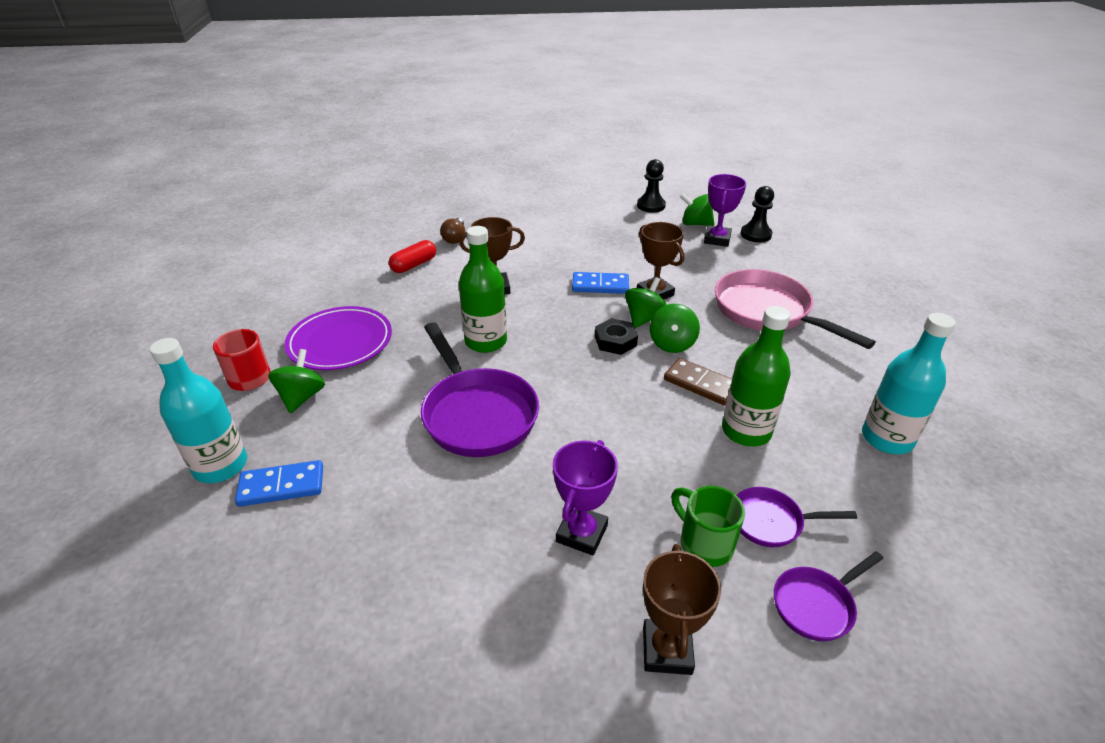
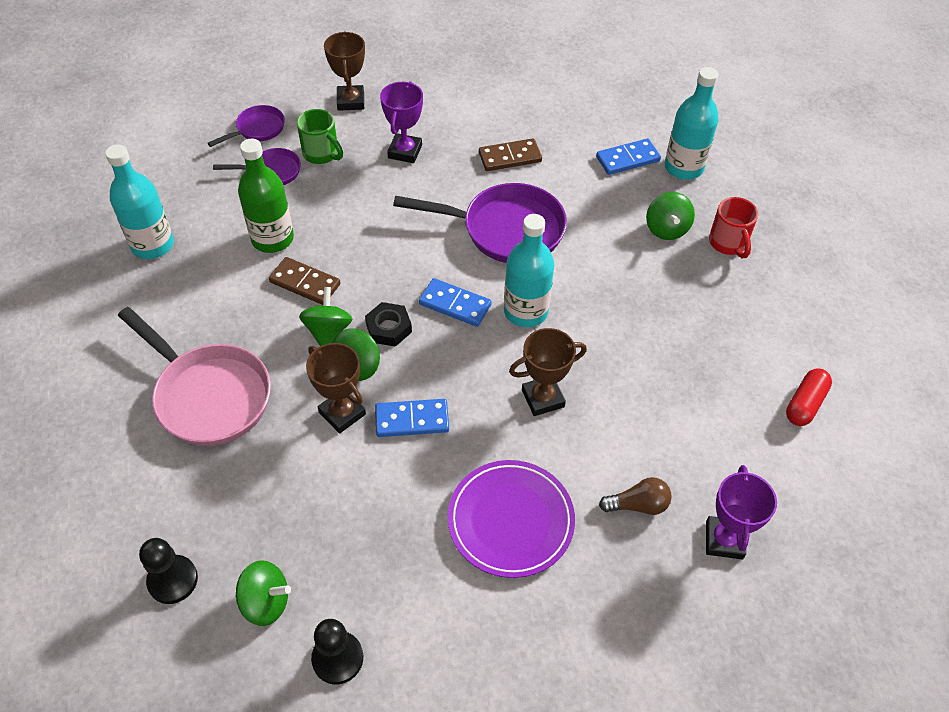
camera: 170 degrees right, 15 degrees up
purple plate [284,306,392,370] -> purple plate moved to [447,460,575,578]
red capsule [389,240,436,273] -> red capsule moved to [786,368,832,426]
purple pan [421,322,539,457] -> purple pan turned 135 degrees clockwise [393,183,567,263]
brown light bulb [440,218,465,244] -> brown light bulb turned 90 degrees clockwise [599,477,672,515]
green bottle [459,226,507,353] -> turquoise bottle [504,214,554,327]
purple trophy [704,174,746,247] -> purple trophy moved to [706,465,777,559]
none -> blue domino [419,278,492,327]
none -> brown domino [479,138,542,171]

